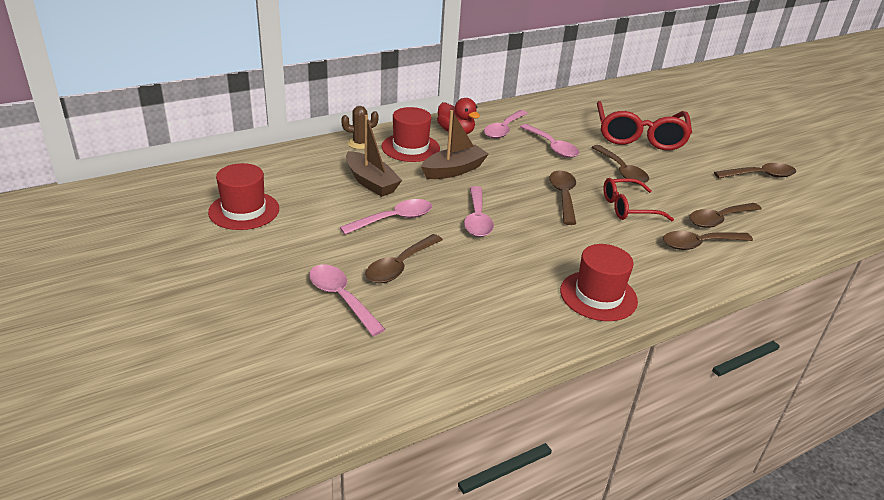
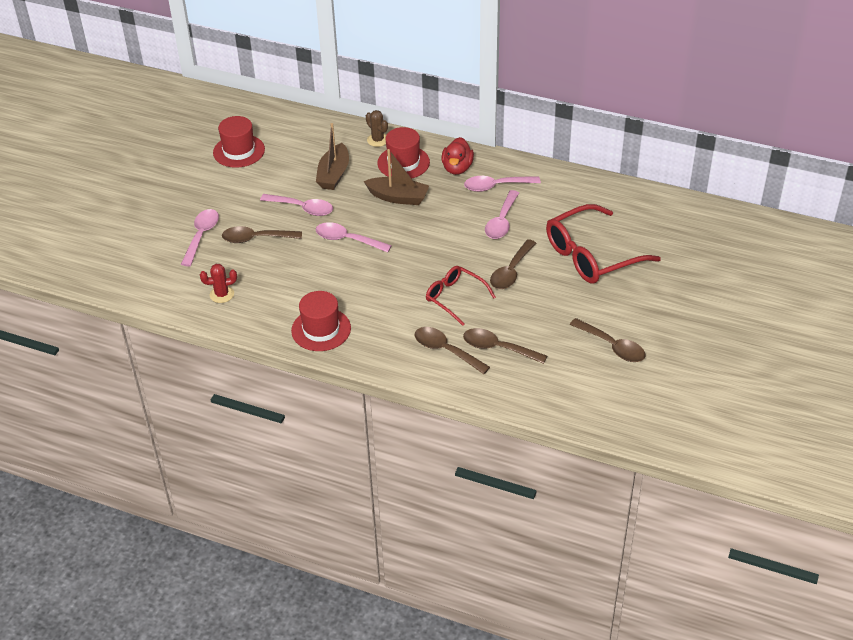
camera: 55 degrees right, 10 degrees up
pink spoon [464,186,494,237] -> pink spoon turned 60 degrees clockwise [316,222,392,252]
brown spoon [549,171,576,225] -> none
none -> red cactus [200,264,237,303]

